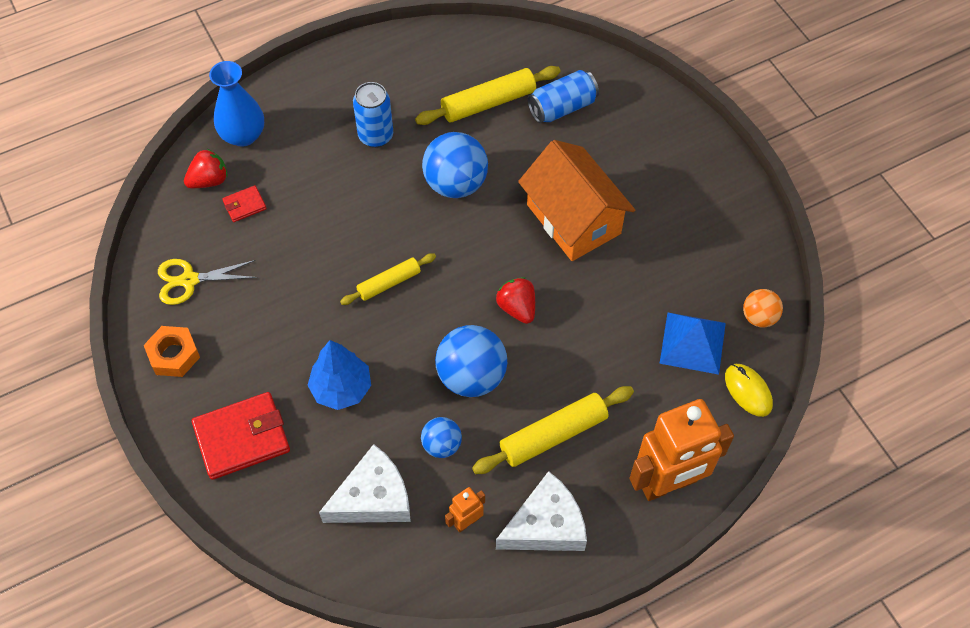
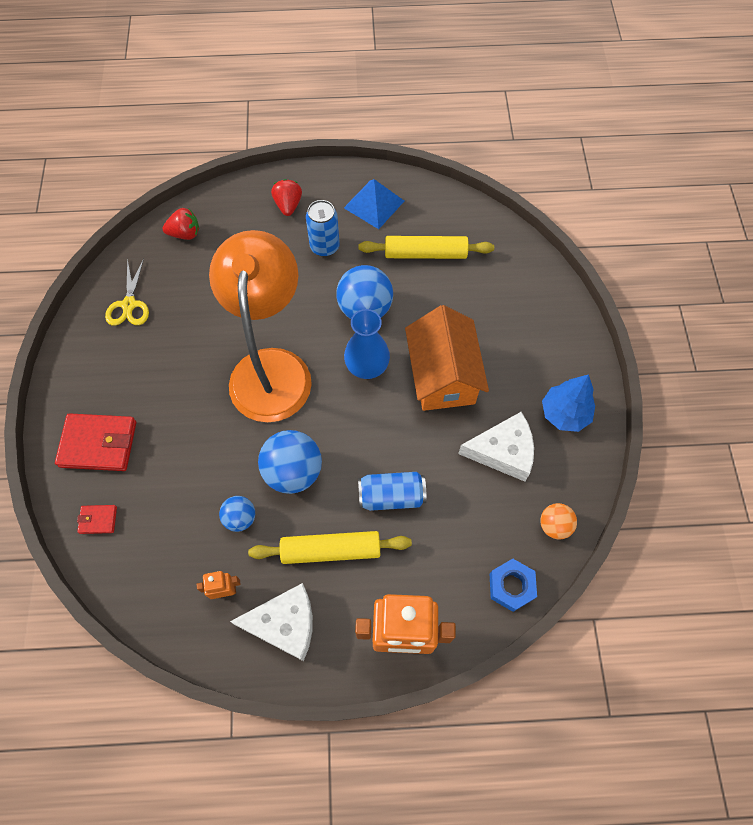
camera: 25 degrees right, 5 degrees up
orange nut [144,326,200,377] -> none
yellow scissors [158,259,257,305] -> yellow scissors turned 105 degrees counterclockwise [105,258,149,326]
blue vase [209,61,264,147] -> blue vase moved to [344,309,390,379]
red wallet [222,185,267,222] -> red wallet moved to [77,505,117,534]
blue tree [307,340,371,410] -> blue tree moved to [542,374,595,432]
white cheese [319,444,411,523] -> white cheese moved to [458,412,534,482]
yellow rolling pin [340,253,436,305] -> orange lamp [209,230,312,422]
red strawberry [496,277,535,324] -> red strawberry moved to [271,179,302,216]
blue can [527,70,599,123] -> blue can moved to [358,472,427,511]
blue pyramid [660,313,726,375] -> blue pyramid moved to [344,179,404,229]
yellow mouse [725,364,773,417] -> blue nut [490,559,537,612]

